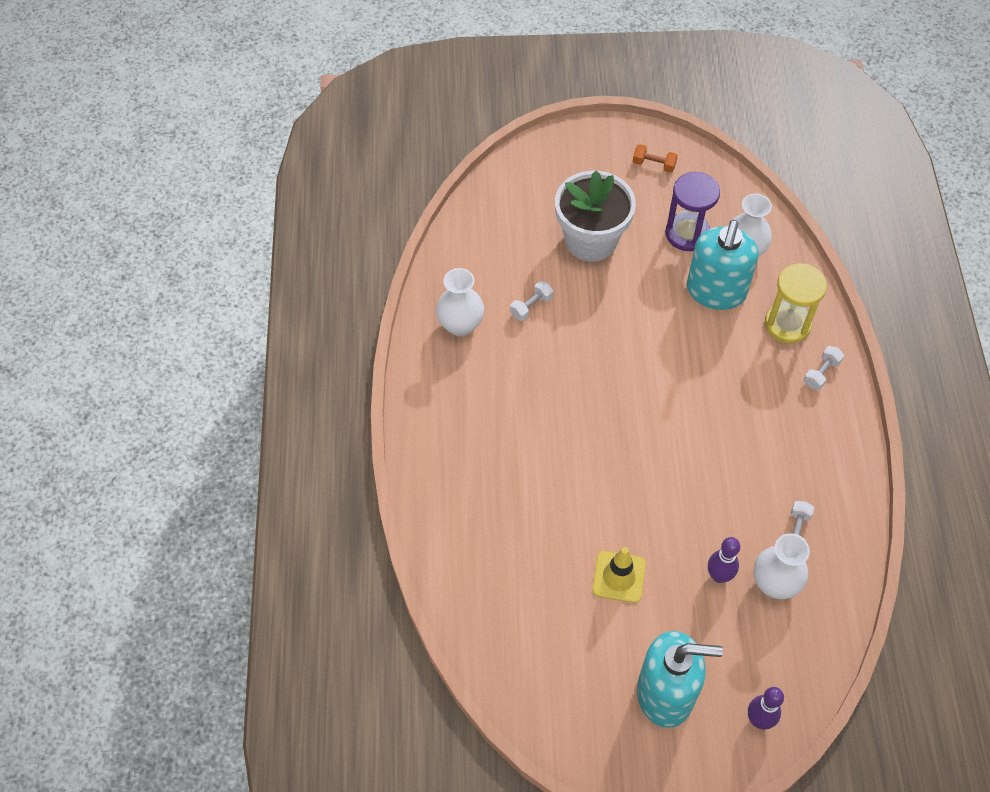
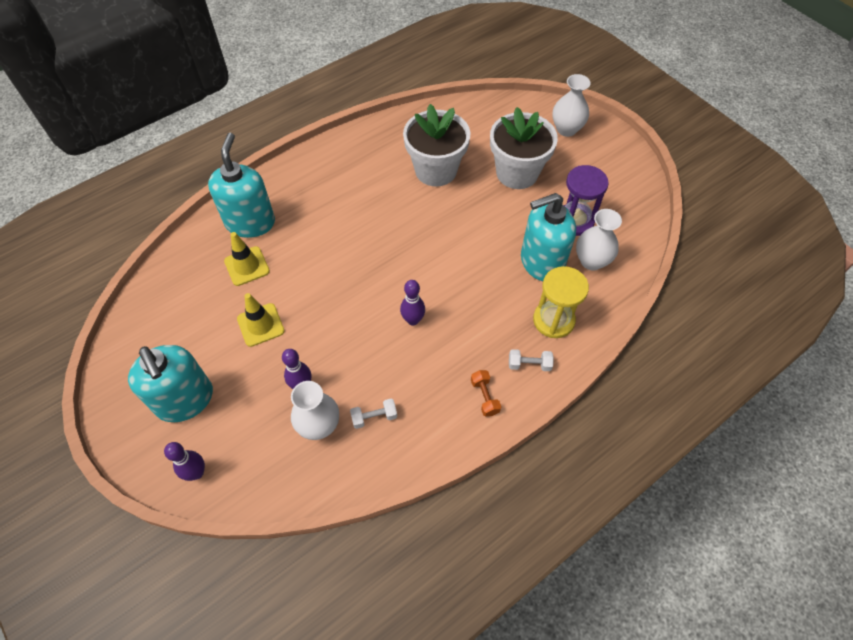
camera: 55 degrees right, 0 degrees up
white vase [436,268,484,336] -> white vase moved to [552,74,591,137]
white dumbbell [510,281,553,321] -> white flower pot [403,104,470,187]
orange dumbbell [633,144,678,173] -> orange dumbbell moved to [471,370,501,416]
none -> turquoise soap dispenser [208,133,275,238]
none -> yellow traffic cone [224,232,270,286]
none -> purple bowling pin [400,280,425,325]

